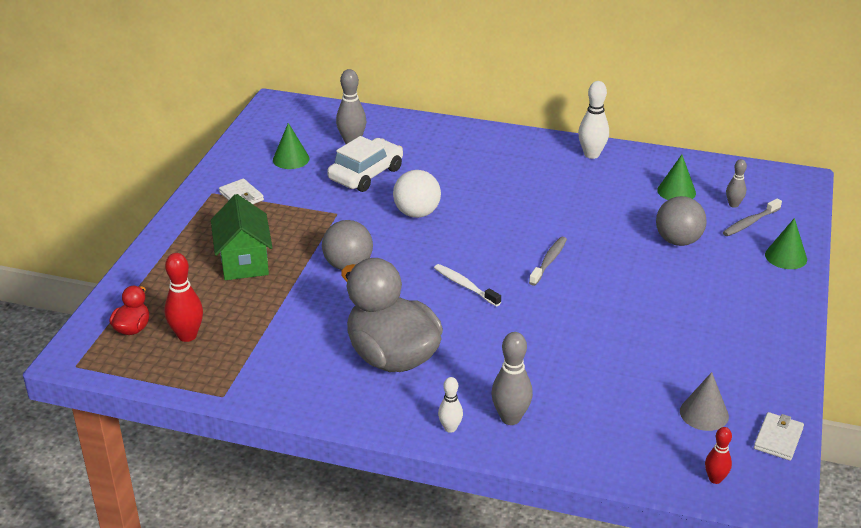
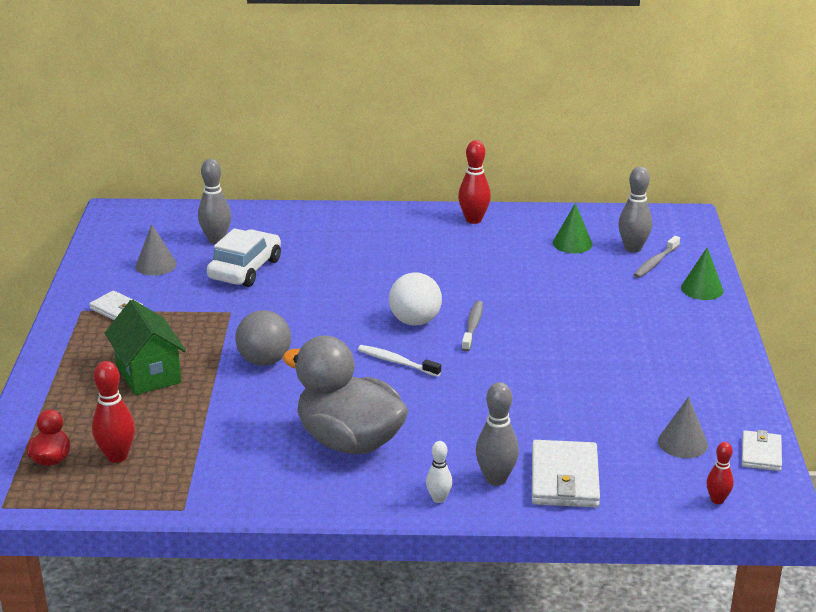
camera: 15 degrees left, 5 degrees down
green cone [273,123,310,169] -> grey cone [136,224,177,276]
white ball [393,170,441,218] -> white ball moved to [389,272,442,326]
white bowling pin [578,81,609,159] -> red bowling pin [458,140,491,224]
grey ball [656,196,707,246] -> none
grey bowling pin [726,159,747,208] -> grey bowling pin [618,167,652,252], size x1.66
none -> white wallet [532,440,600,507]

